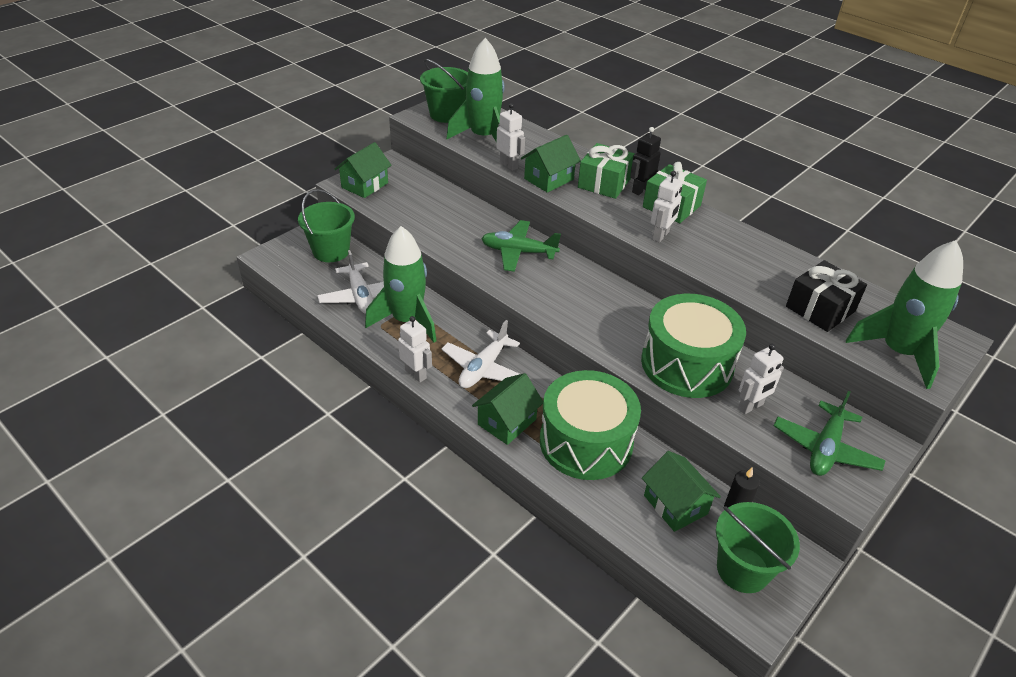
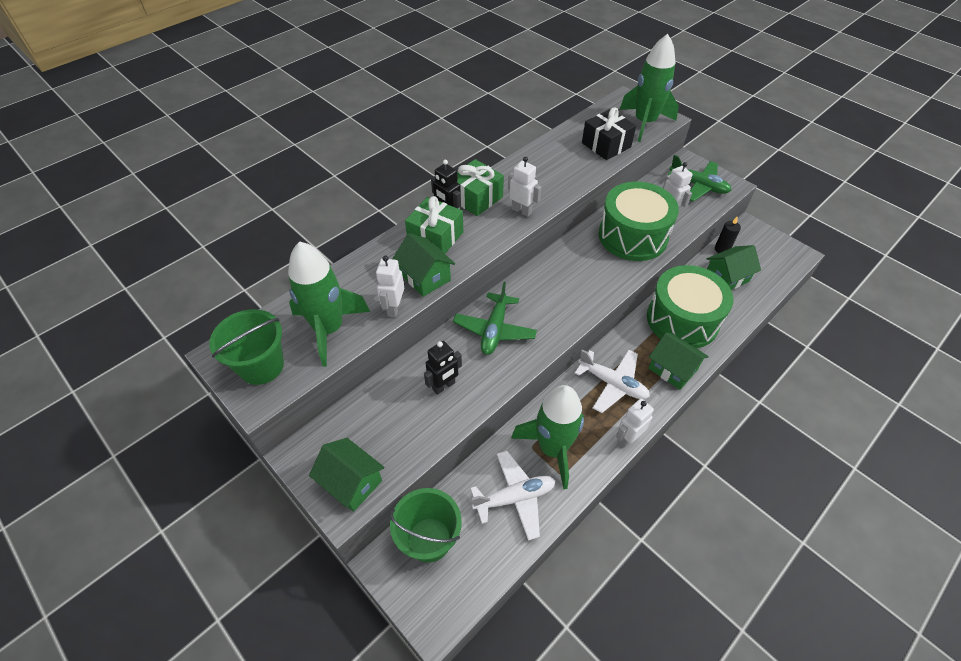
camera: 85 degrees left, 10 degrees up
white robot [496,103,525,171] -> white robot turned 45 degrees counterclockwise [376,256,404,317]
green bucket [716,502,800,593] -> none
none -> black robot [424,341,462,395]

